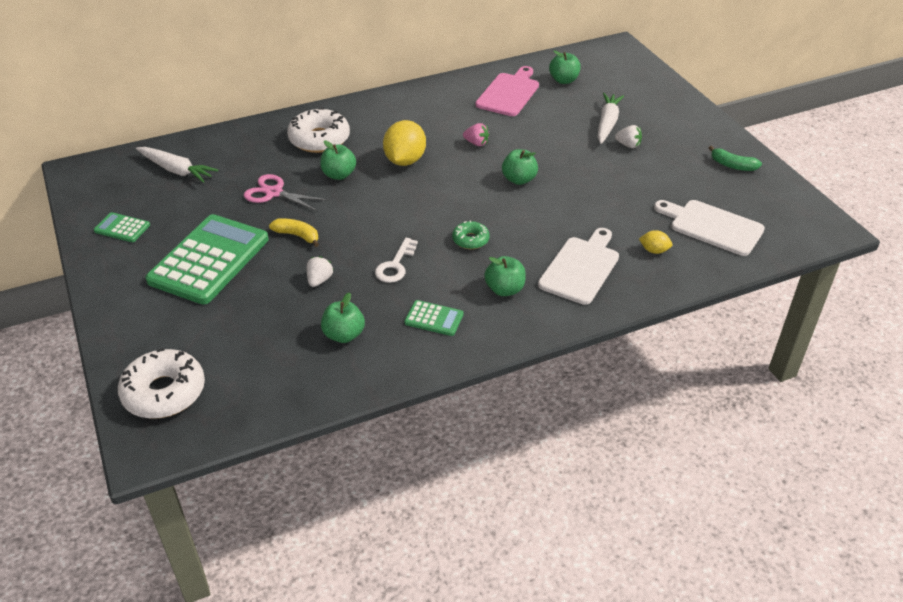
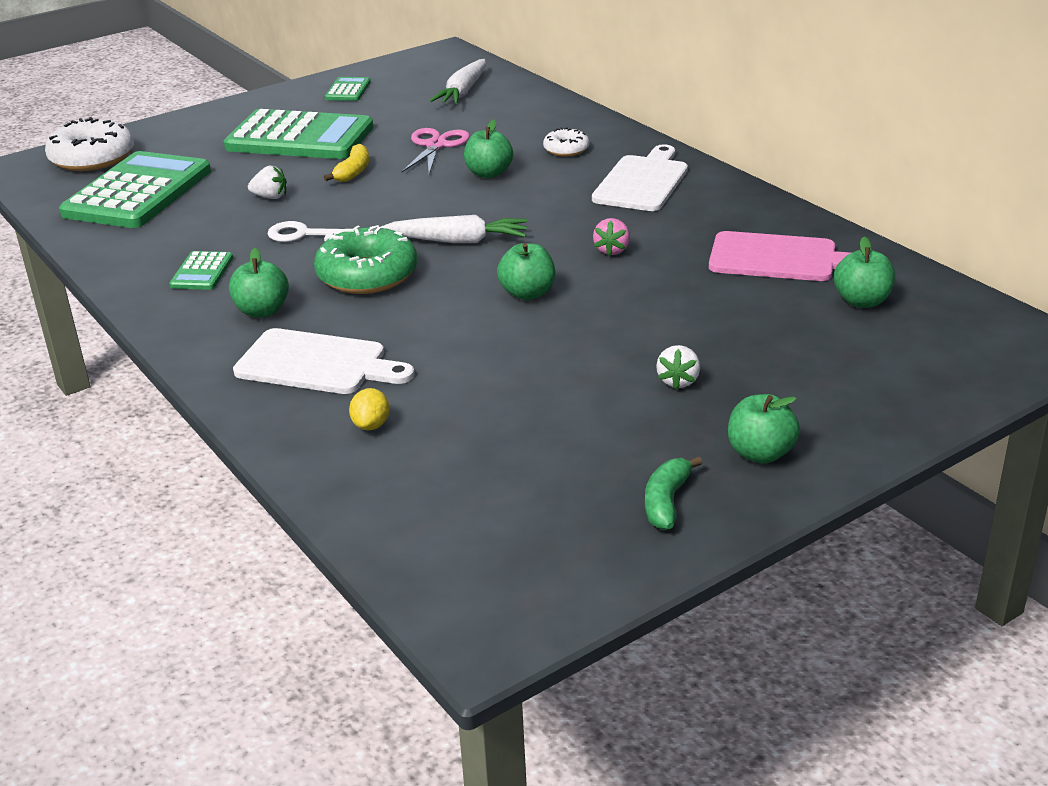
camera: 80 degrees right, 10 degrees down
white donut [287,108,350,153] -> white donut [543,127,589,157], size x0.53
green apple [321,292,365,343] -> green apple moved to [728,394,800,463]
yellow lemon [383,120,426,166] -> none
green donut [452,220,490,249] -> green donut [314,225,417,294], size x1.89
white carrot [598,93,624,144] -> white carrot moved to [380,215,528,243]
white cutting board [654,200,765,256] -> white cutting board moved to [592,144,688,211]
none -> green calculator [59,151,211,228]

